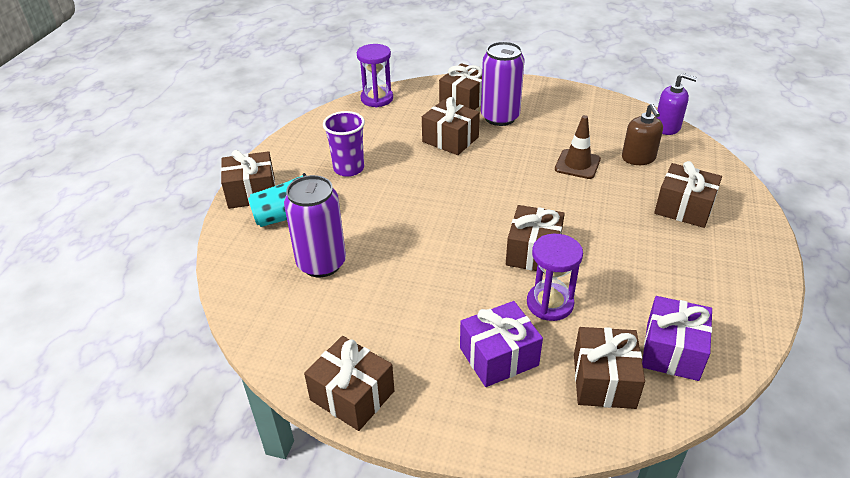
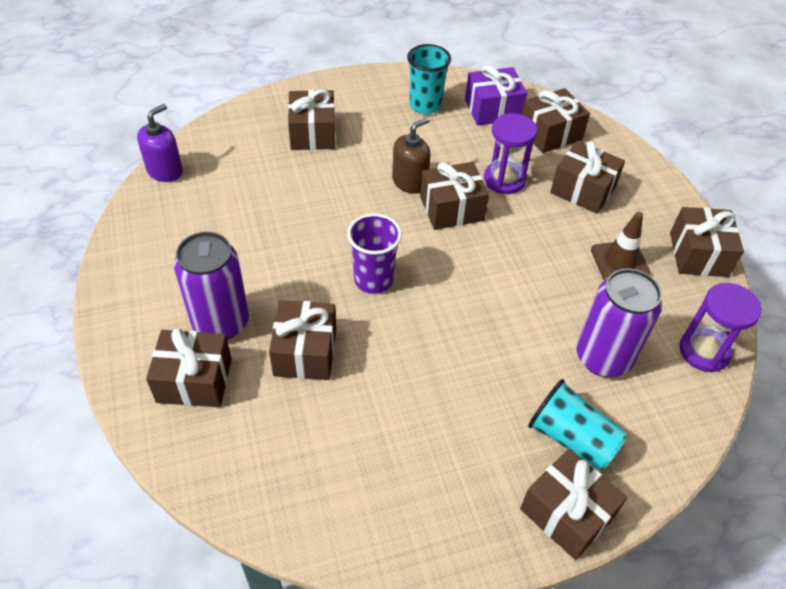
camera: 125 degrees left, 10 degrees up
purple cup [323,111,365,177] -> purple cup moved to [347,213,402,294]
purple hourglass [357,44,393,107] -> purple hourglass moved to [679,283,762,372]
purple gift [460,301,543,387] -> brown gift [550,141,625,214]
brown traffic cone [555,115,601,179] -> brown traffic cone moved to [591,212,651,280]
brown soap dispenser [622,104,663,165] -> brown soap dispenser moved to [392,117,431,194]
purple soap dispenser [657,73,698,135] -> purple soap dispenser turned 45 degrees clockwise [137,104,183,182]
none -> turquoise cup [407,44,451,114]

